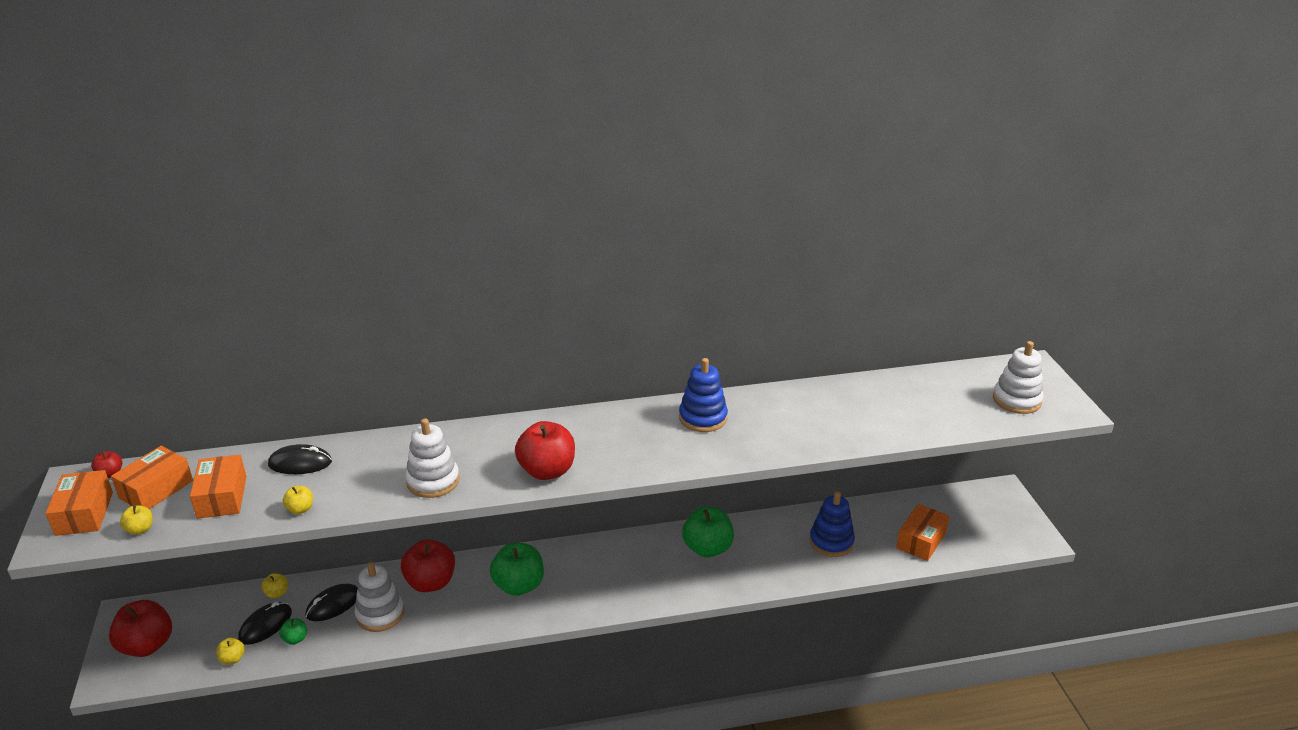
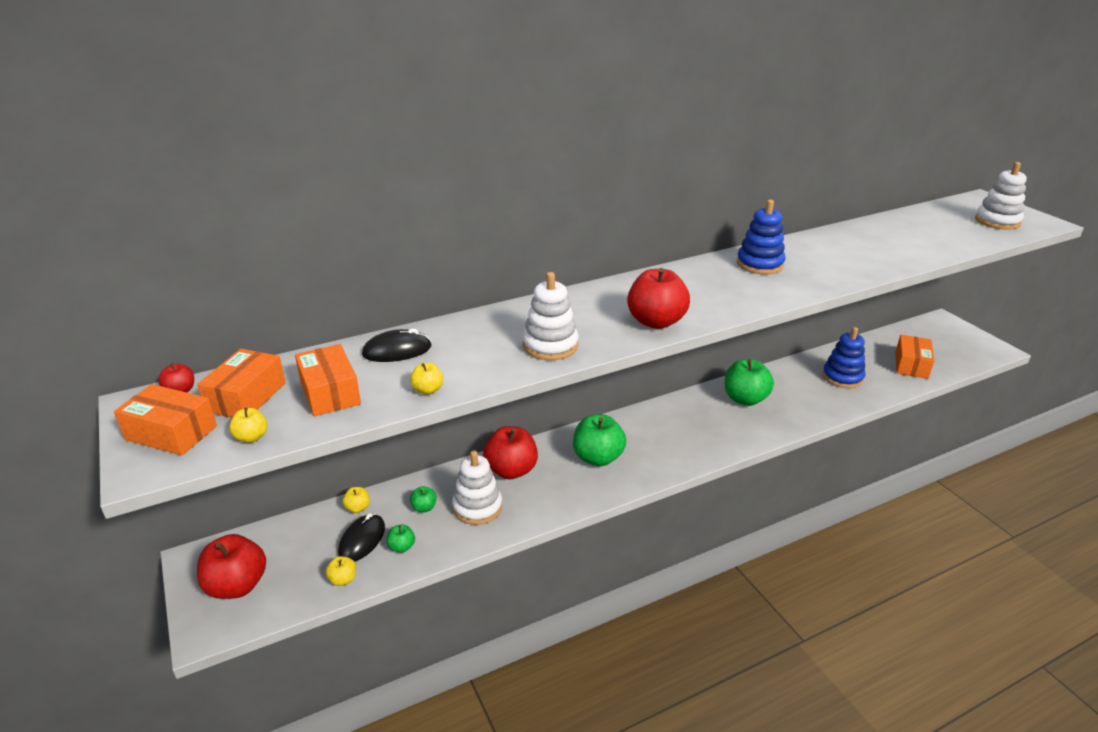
camera: 15 degrees left, 0 degrees up
orange box [45,470,113,536] -> orange box turned 45 degrees counterclockwise [114,384,217,456]
black mouse [305,584,358,621] -> green apple [410,486,437,512]

